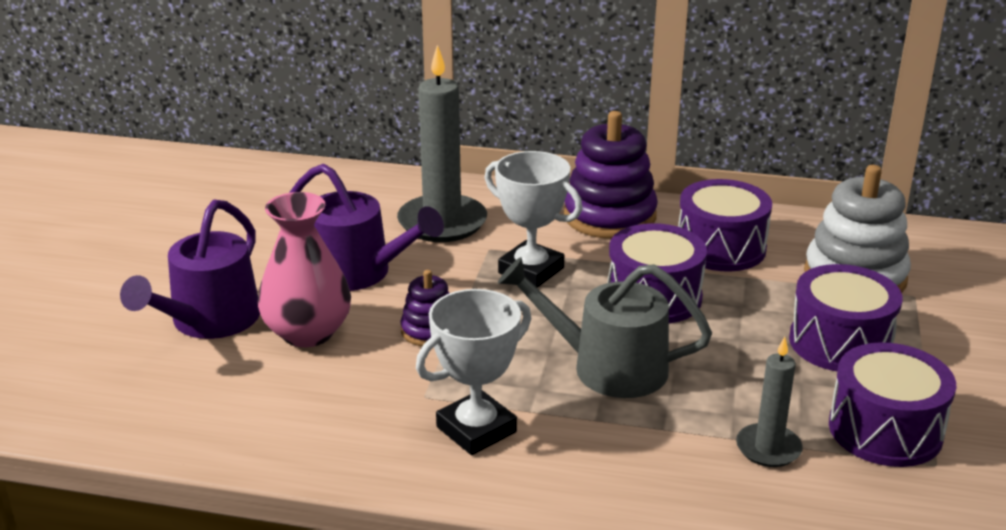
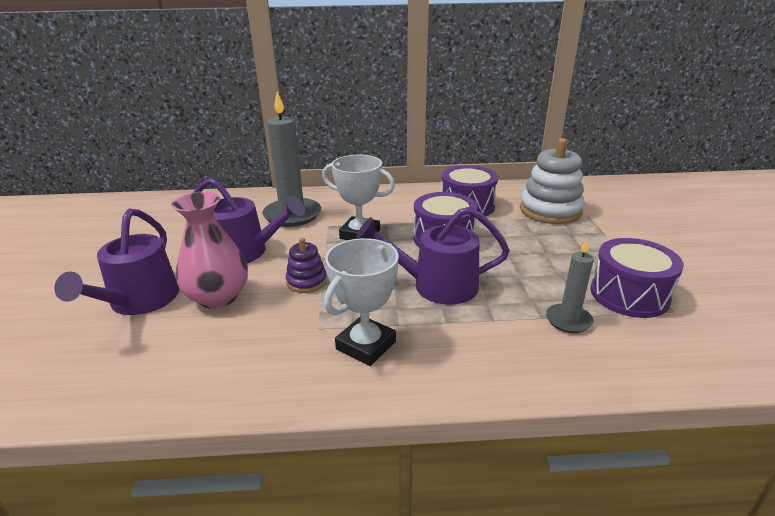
camera: 15 degrees left, 0 degrees up
grey watering can [498,257,712,398] -> purple watering can [357,207,510,305]
purple stacking toy [564,111,658,239] -> none
purple drum [789,264,902,371] -> none

